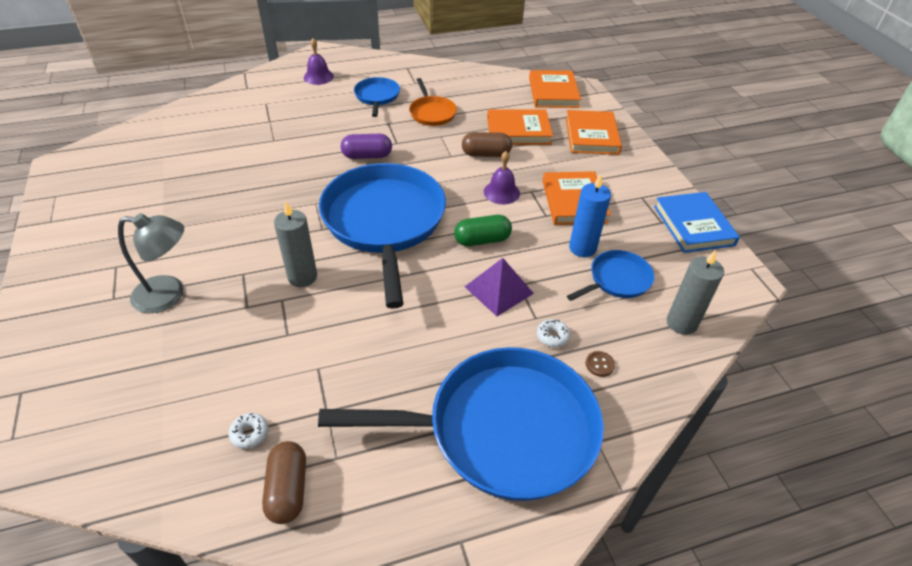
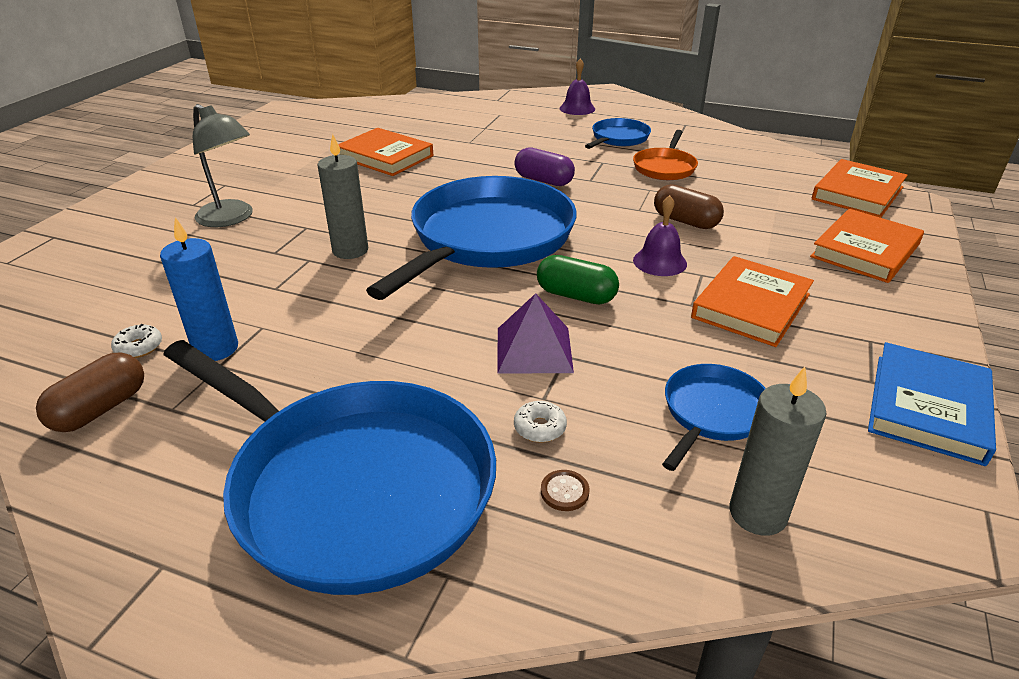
camera: 40 degrees right, 10 degrees down
orange book [487,109,553,145] -> orange book moved to [338,128,433,176]
blue pan [567,250,654,301] -> blue pan turned 60 degrees counterclockwise [662,364,766,471]
blue candle [569,174,611,257] -> blue candle moved to [160,217,238,361]

